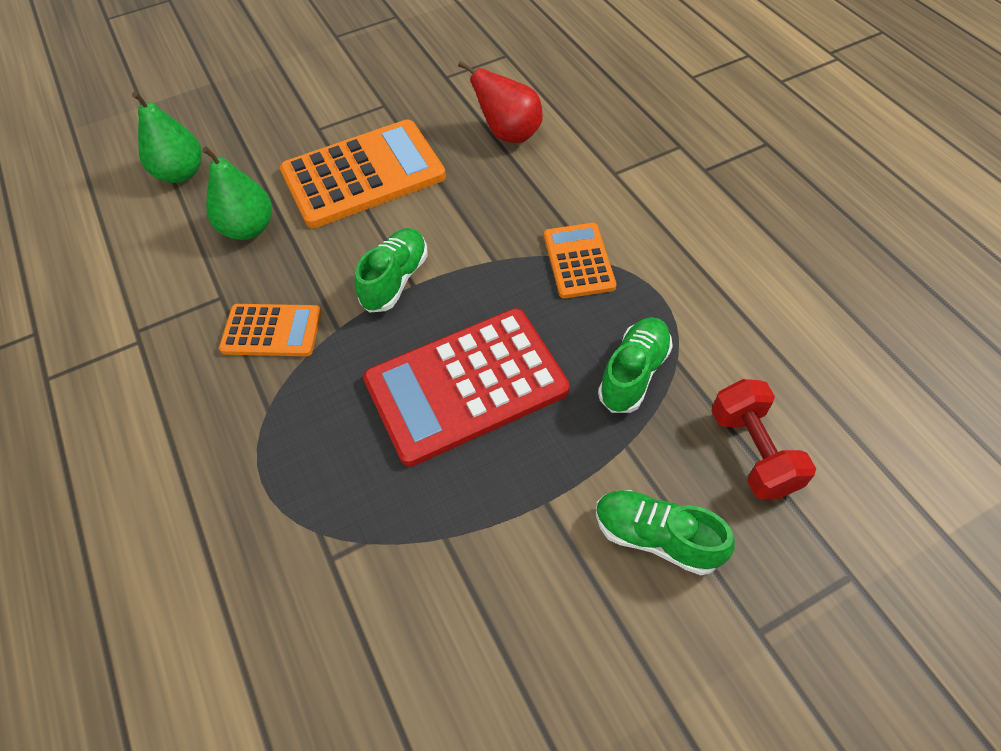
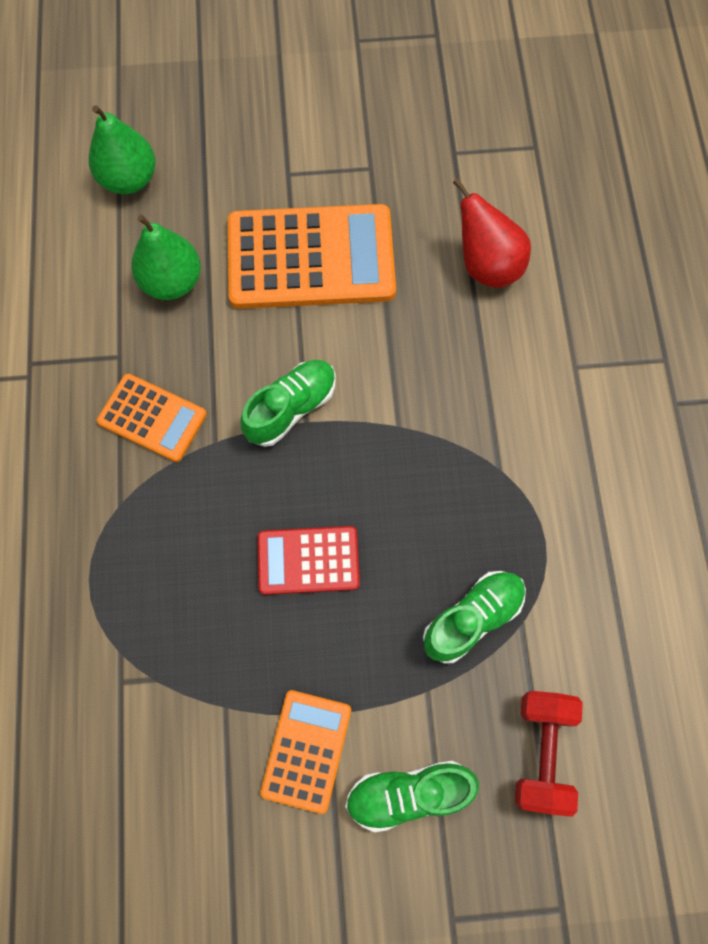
camera: 20 degrees right, 15 degrees up
red calculator [363,308,570,467] -> red calculator [258,526,360,595], size x0.54
orange calculator [544,223,616,298] -> orange calculator moved to [260,690,351,814]
green shoe [596,490,735,575] -> green shoe turned 60 degrees counterclockwise [345,761,479,832]

